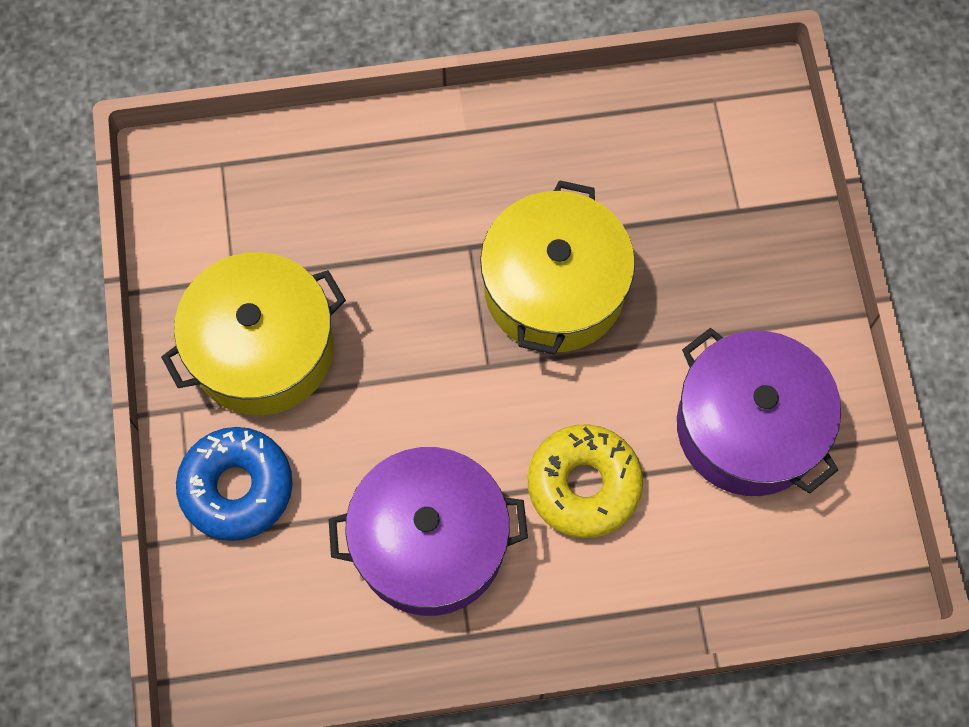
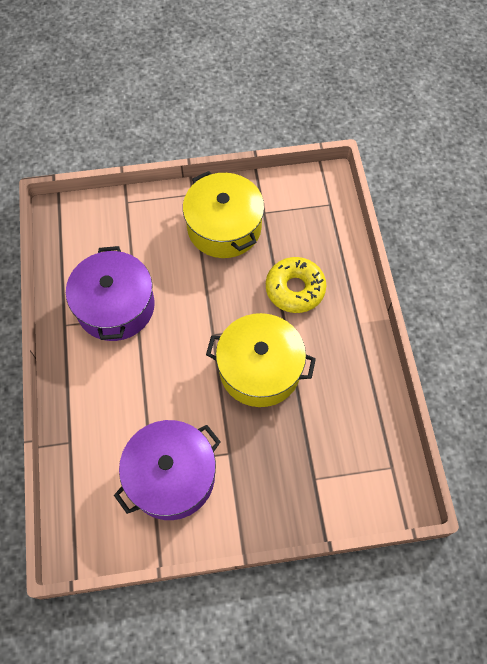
camera: 90 degrees right, 5 degrees down
blue donut [176,427,293,541] -> none
yellow donut [528,424,643,538] -> yellow donut moved to [266,257,326,313]

